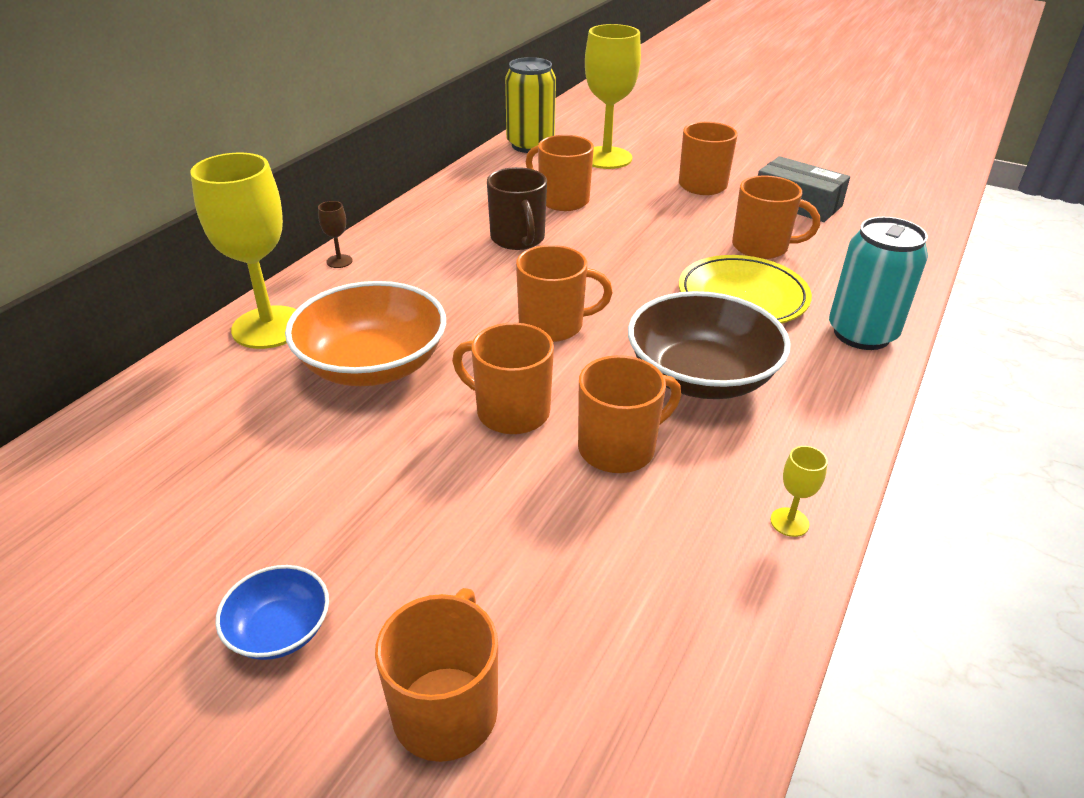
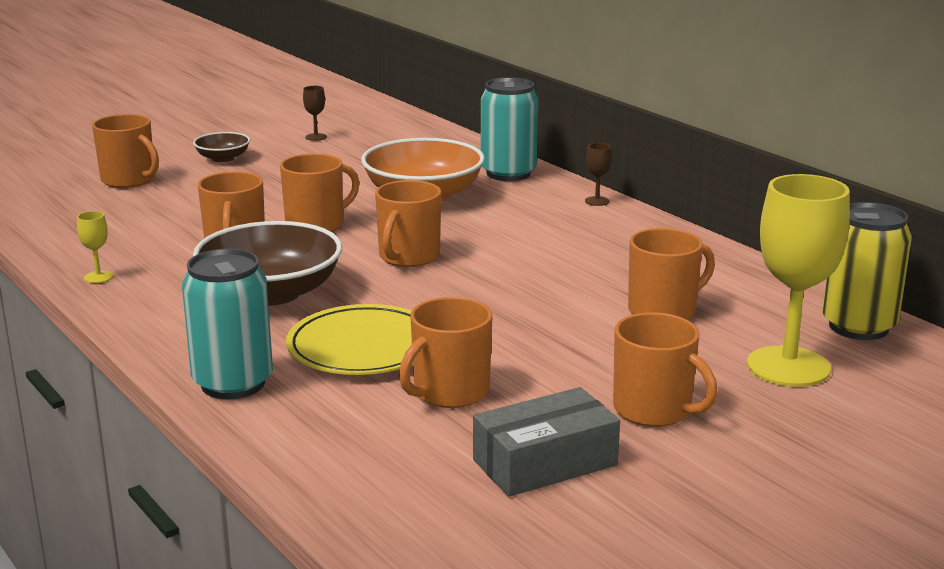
camera: 115 degrees right, 15 degrees down
yellow goblet [190,153,297,349] -> turquoise can [481,77,538,181]
blue bowl [215,565,329,660] -> brown bowl [193,132,250,162]
brown mug [487,167,547,250] -> none
none -> brown goblet [303,86,327,141]

